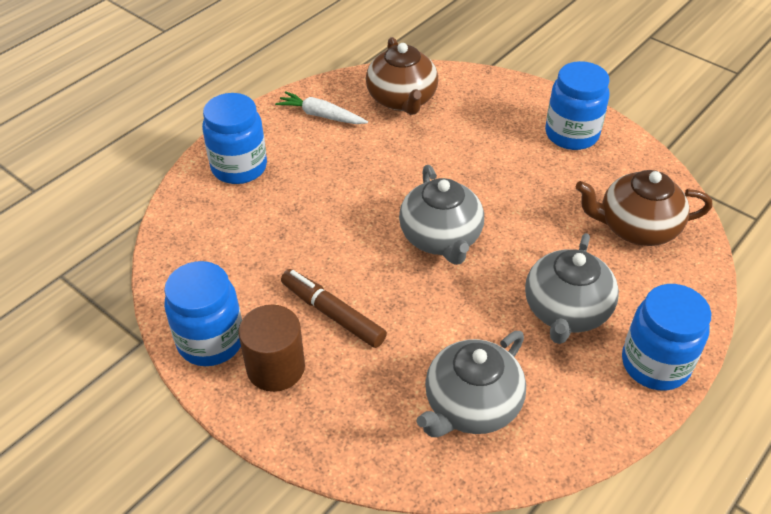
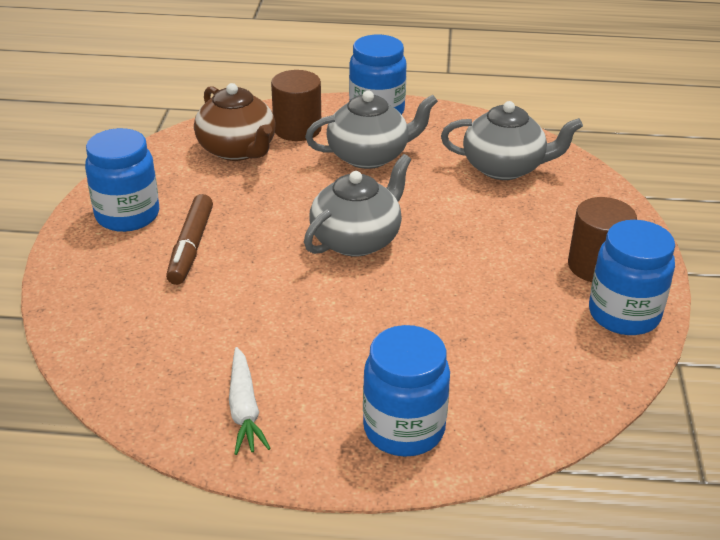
camera: 125 degrees left, 10 degrees down
brown marker [281,269,387,348] -> brown marker moved to [166,194,213,285]
brown teapot [366,37,438,115] -> none
none -> brown cylinder [271,70,322,141]

